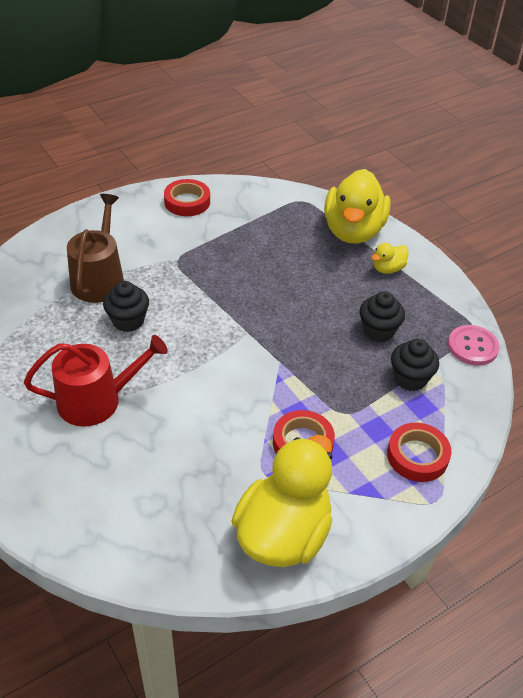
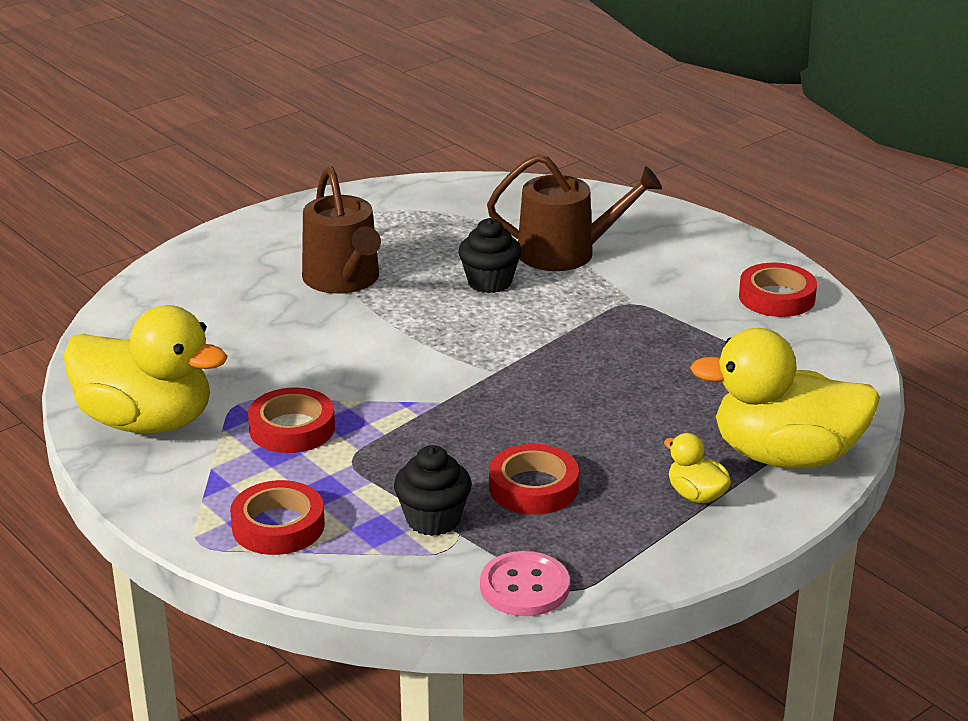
camera: 85 degrees right, 15 degrees down
red watering can [24,335,168,427] -> brown watering can [302,166,381,294]
black cupcake [360,291,405,342] -> red tape [489,444,579,515]

